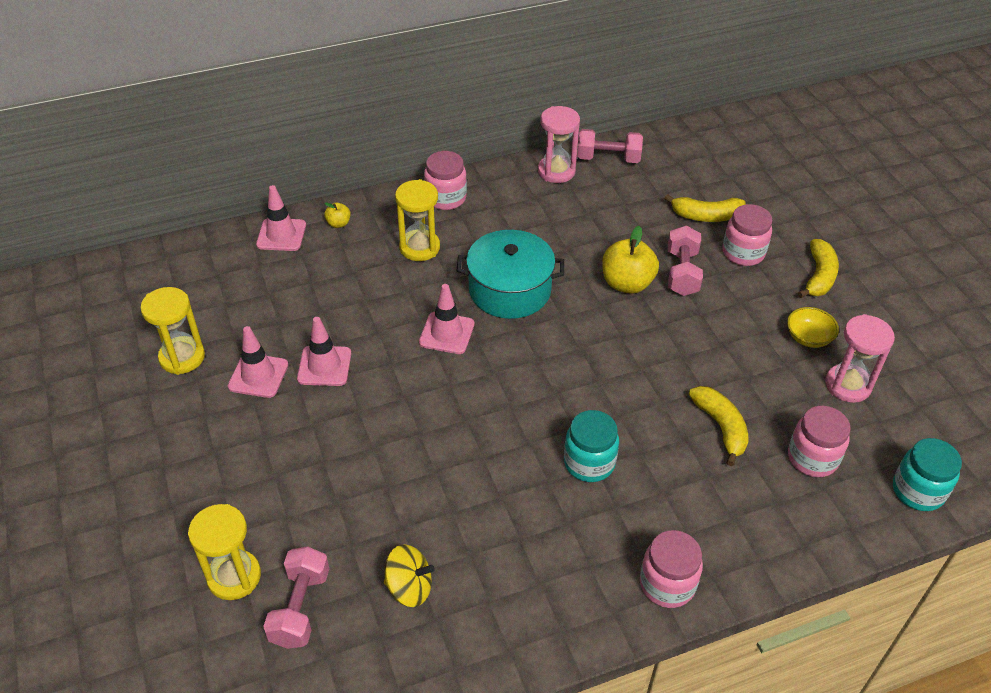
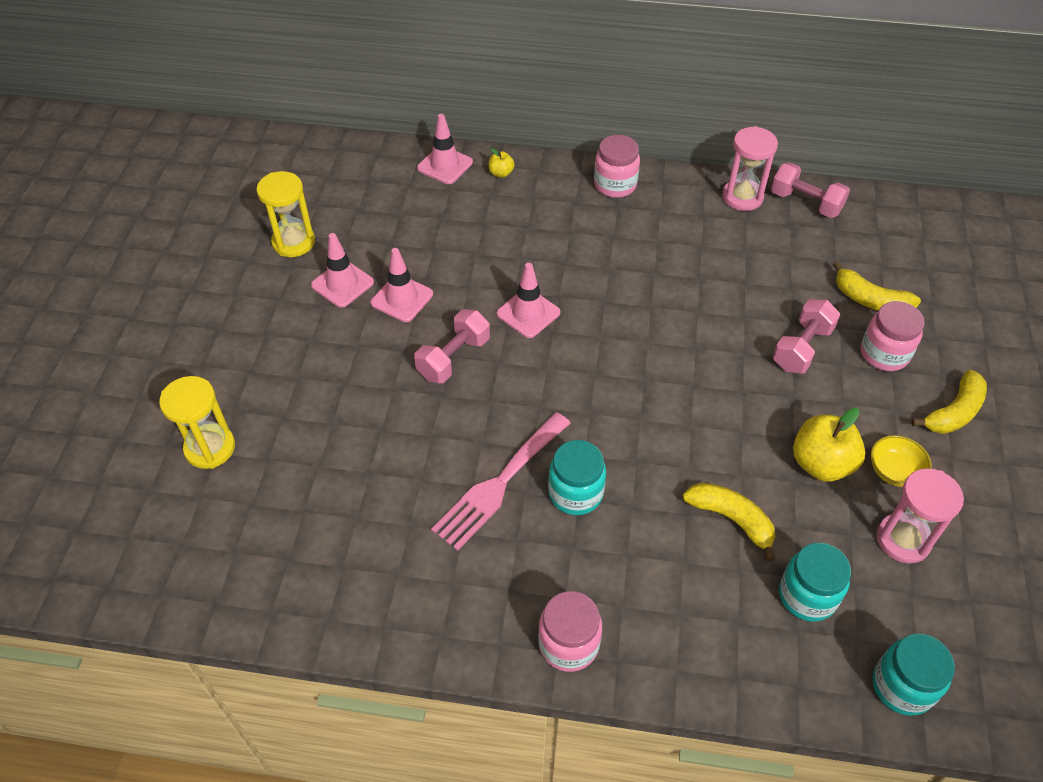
camera: 30 degrees right, 5 degrees up
pink dumbbell [263,546,329,649] -> pink dumbbell moved to [414,309,490,383]
yellow spinning top [384,544,435,607] -> none
yellow hourglass [395,179,440,261] -> none
turquoise pot [457,230,564,319] -> none
yellow apple [602,226,659,294] -> yellow apple moved to [793,408,865,482]
yellow banana [689,386,749,466] -> yellow banana turned 60 degrees counterclockwise [683,483,775,562]
pink jar [788,406,851,477] -> turquoise jar [779,543,851,622]
none -> pink fork [431,412,571,551]

